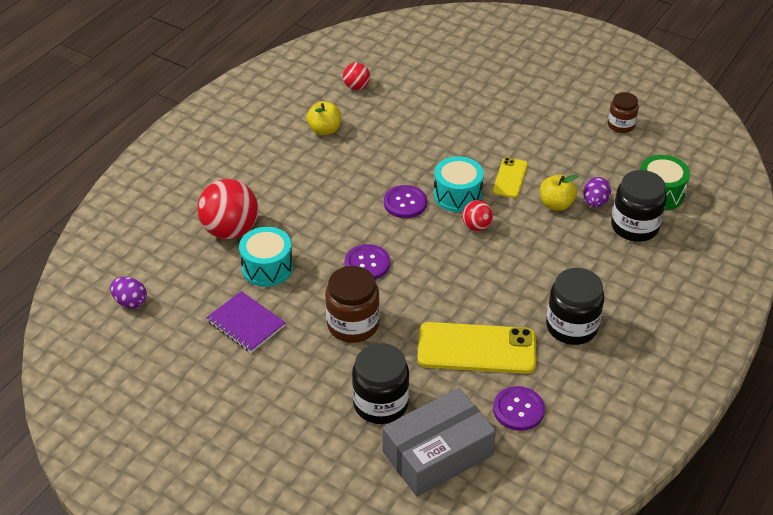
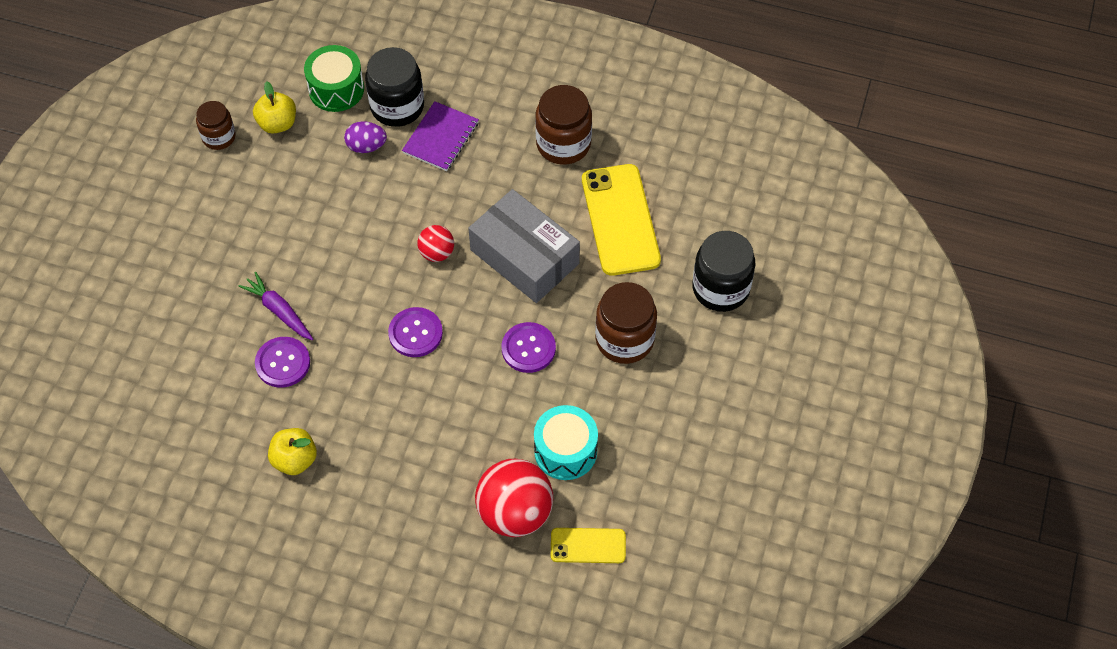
camera: 105 degrees left, 15 degrees up
purple egg [110,277,147,308] -> none
purple notebook [206,291,286,353] -> purple notebook moved to [402,101,479,171]
red ball [343,63,370,90] -> none
grey box [382,388,496,497] -> grey box moved to [468,189,580,303]
turquoise drum [434,156,484,212] -> none
yellow phone [493,158,528,198] -> yellow phone moved to [551,528,626,563]
purple button [493,386,545,431] -> purple button moved to [255,337,310,388]
yellow apple [540,175,578,211] -> yellow apple moved to [253,81,296,134]
black jar [546,268,604,345] -> brown jar [535,85,592,165]
none -> purple carrot [238,272,313,340]

